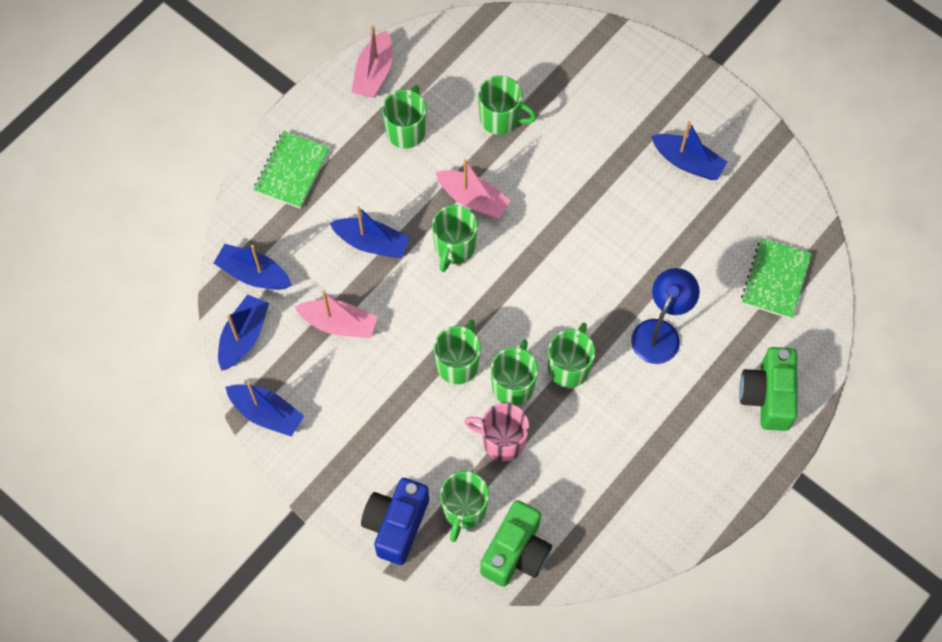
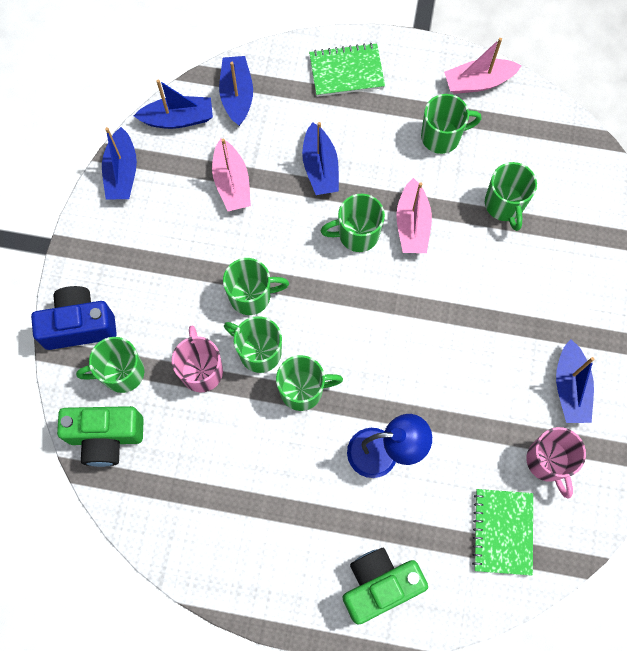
camera: 60 degrees right, 5 degrees up
green mug [491,339,538,406] -> green mug turned 135 degrees counterclockwise [224,316,282,373]
green notebook [741,238,812,319] -> green notebook turned 75 degrees counterclockwise [472,489,533,576]
none -> pink mug [526,427,586,499]

